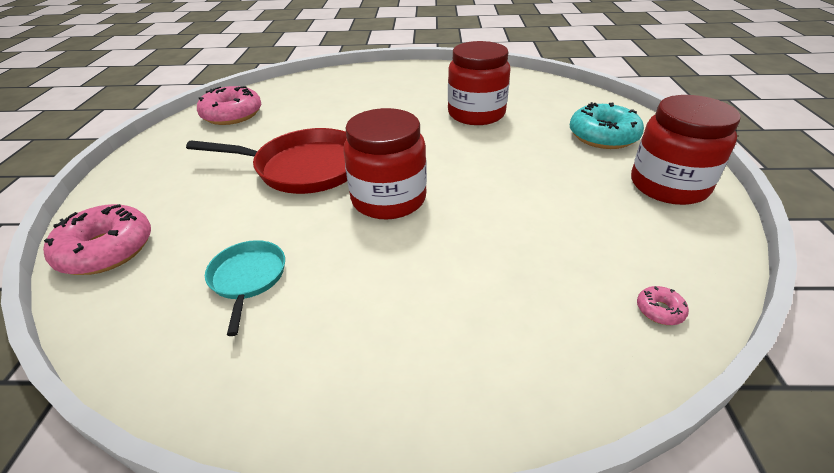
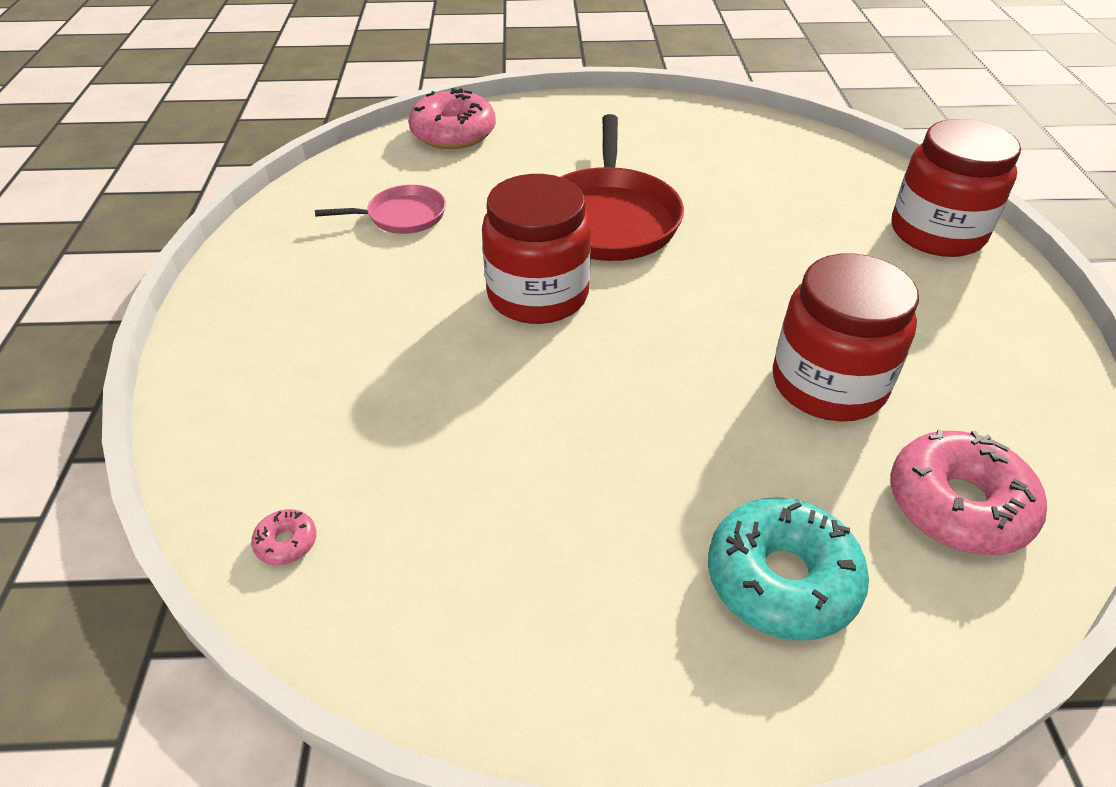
camera: 85 degrees right, 5 degrees up
pink donut [197,86,261,125] -> pink donut moved to [890,429,1047,555]
turquoise pan [205,240,285,336] -> pink pan [315,185,446,234]
red jar [631,95,741,205] -> red jar moved to [892,119,1021,257]

